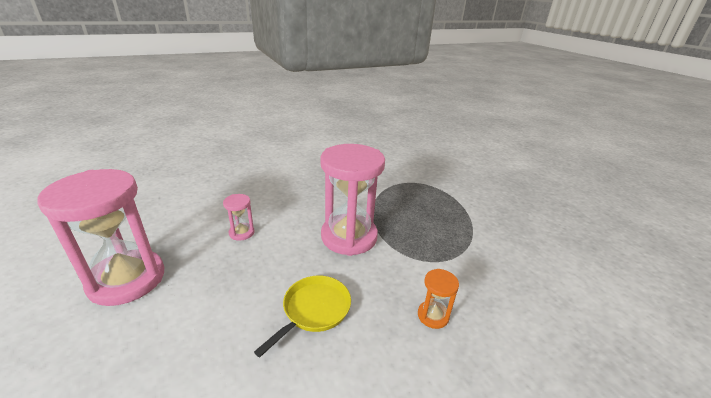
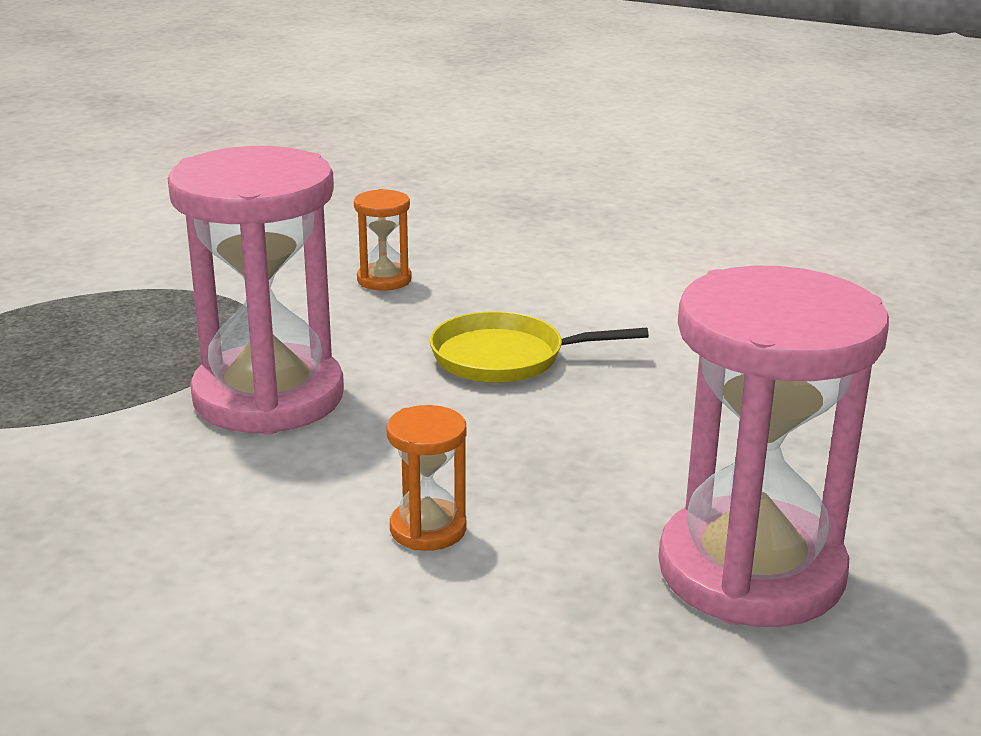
camera: 125 degrees left, 5 degrees down
pink hourglass [223,194,254,241] -> orange hourglass [387,405,467,551]

